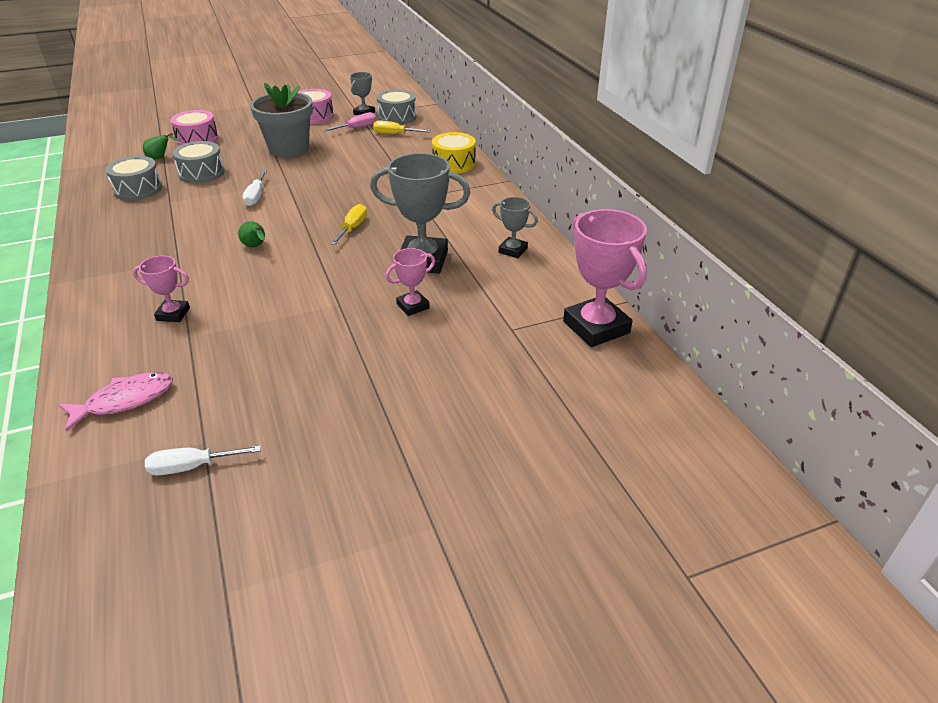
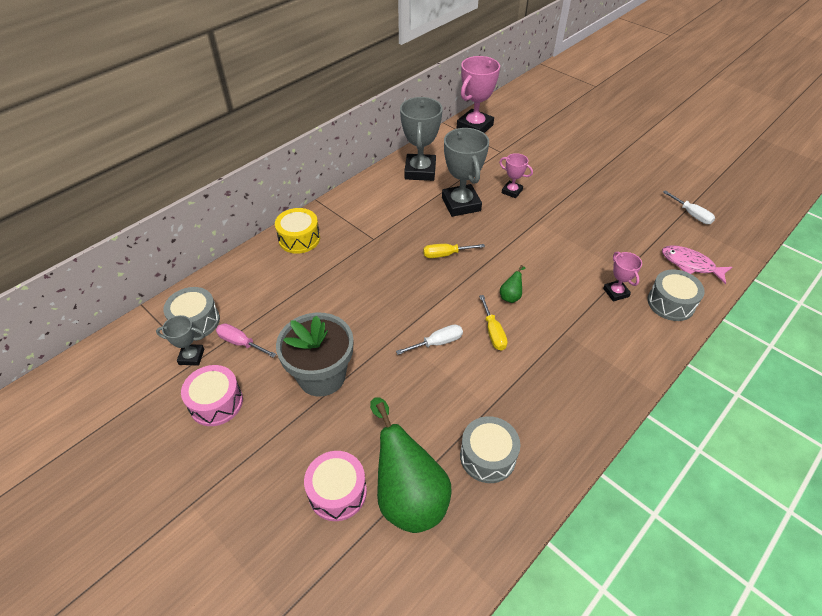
camera: 115 degrees left, 10 degrees up
green pear [143,133,180,160] -> green pear [370,397,452,533], size x2.46
grey drum [172,141,225,184] -> grey drum moved to [647,269,705,321]
yellow screwdriver [373,121,431,134] -> yellow screwdriver moved to [479,295,508,350]
grey trophy [492,197,538,258] -> grey trophy [400,97,443,181], size x1.91

